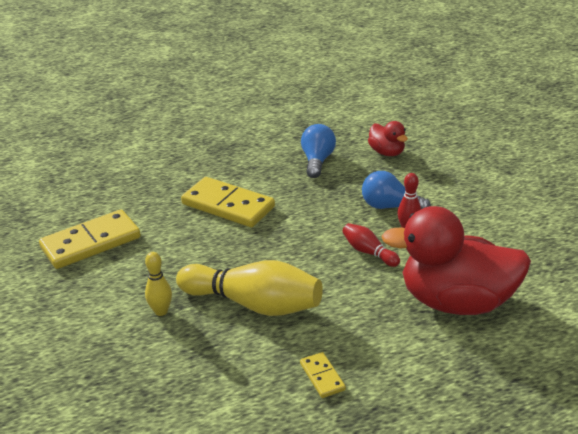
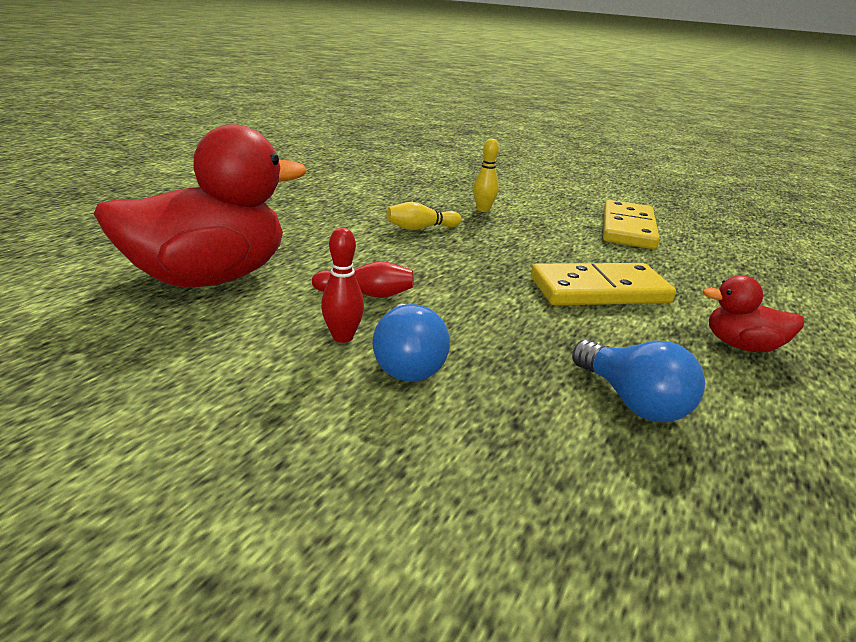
camera: 135 degrees right, 5 degrees down
yellow bowling pin [176,260,323,316] -> yellow bowling pin [386,202,461,230], size x0.48
yellow domino [300,352,346,398] -> none
blue light bulb [362,171,431,209] -> blue light bulb turned 105 degrees clockwise [372,304,450,382]
red duck [368,121,408,156] -> red duck moved to [702,275,804,352]

